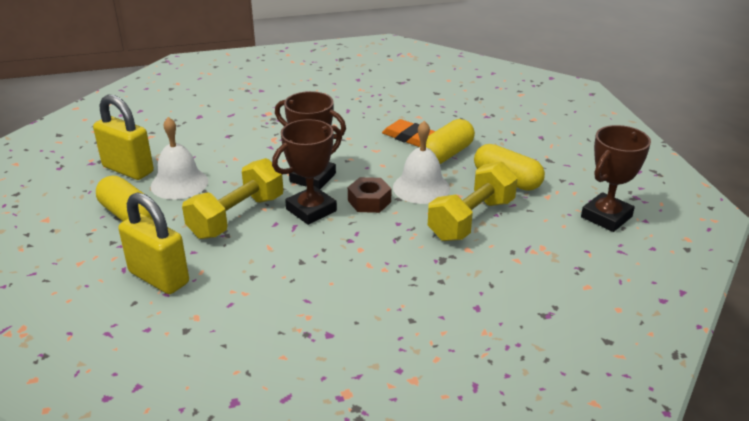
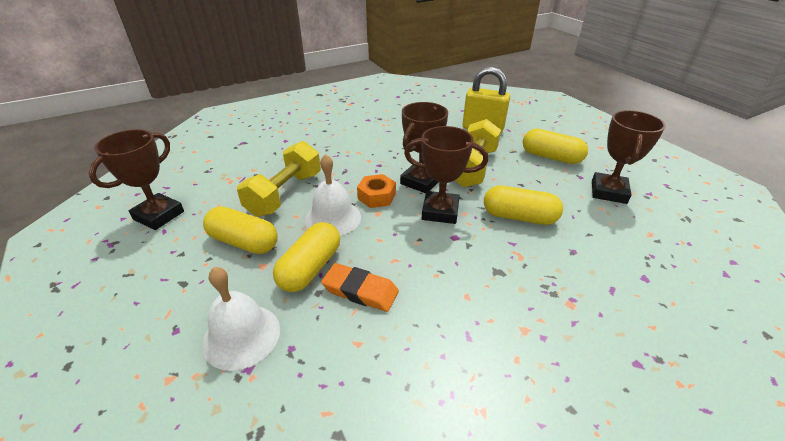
camera: 165 degrees right, 5 degrees up
yellow padlock [93,95,154,180] -> brown trophy [592,110,666,204]
white bell [151,117,208,200] -> white bell moved to [202,267,280,371]
brown nut [348,177,391,213] -> orange nut [357,174,396,208]
none -> yellow capsule [484,186,563,225]

